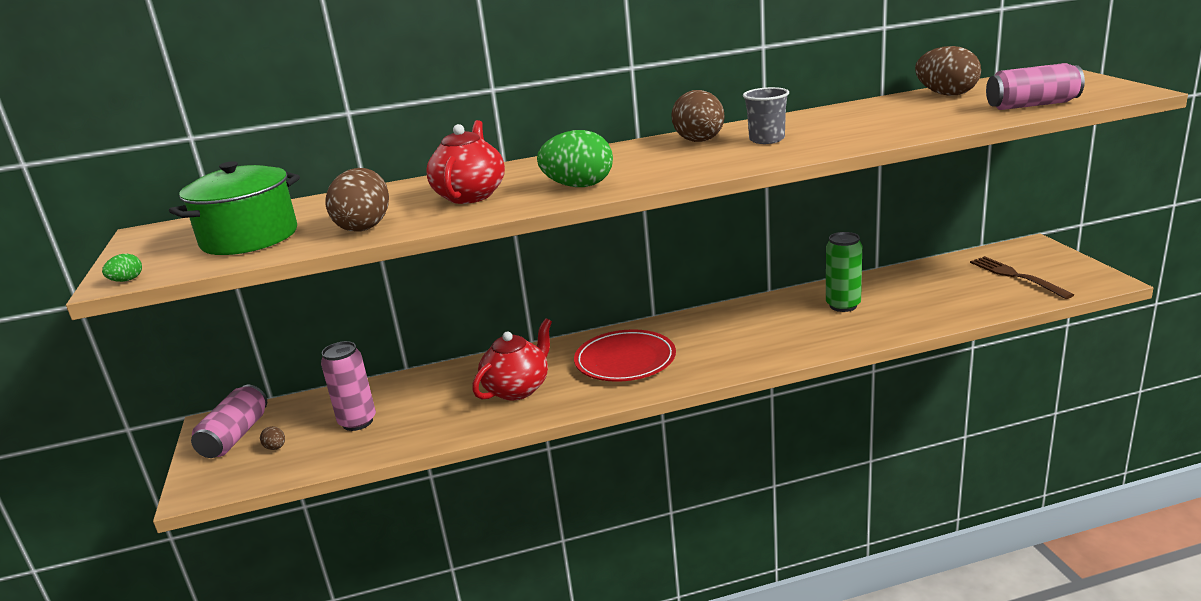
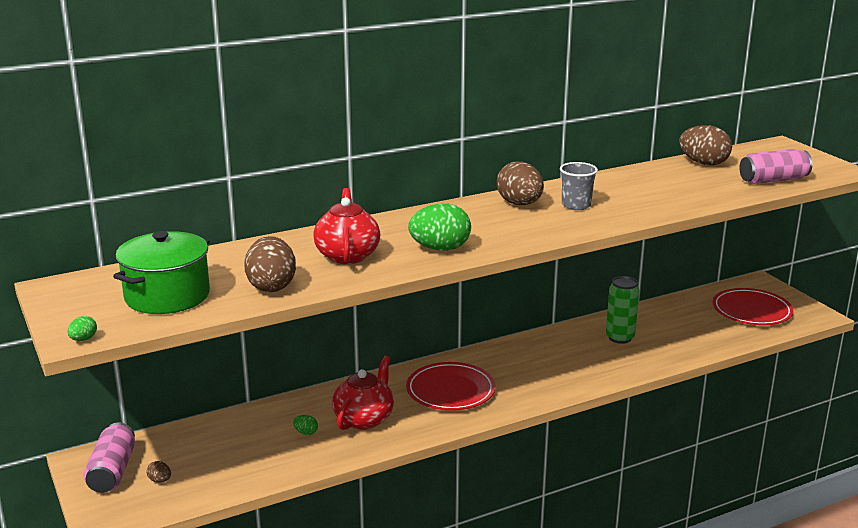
camera: 15 degrees left, 0 degrees up
pink can [321,341,376,431] -> none
brown fork [970,256,1074,299] -> red plate [712,288,793,325]
none -> green egg [293,415,318,435]

